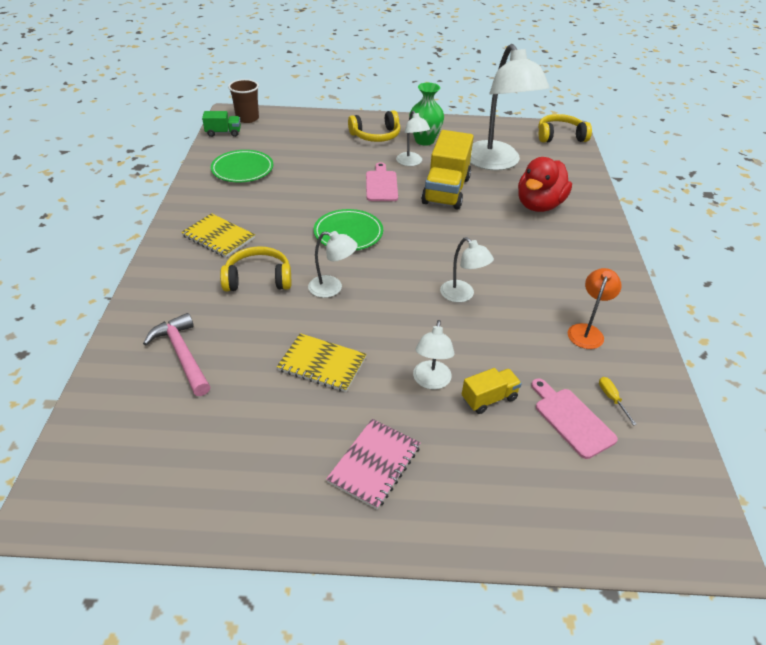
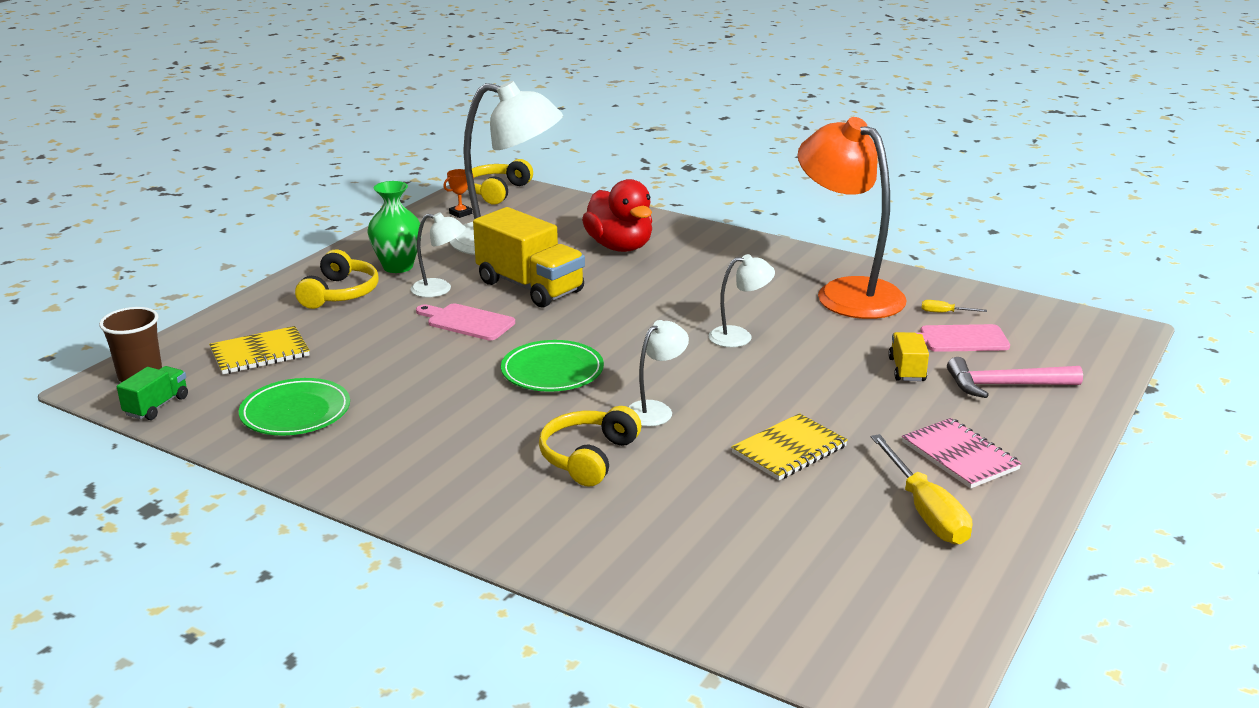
camera: 60 degrees left, 15 degrees down
pink hammer [143,313,210,396] -> pink hammer moved to [947,357,1083,398]
yellow notebook [181,213,255,258] -> yellow notebook moved to [209,326,310,374]
white lamp [413,320,455,389] -> none
orange lamp [568,268,622,349] -> orange lamp [798,117,907,319], size x2.15
none -> orange trophy [443,169,474,218]
none -> yellow screwdriver [871,434,972,545]

